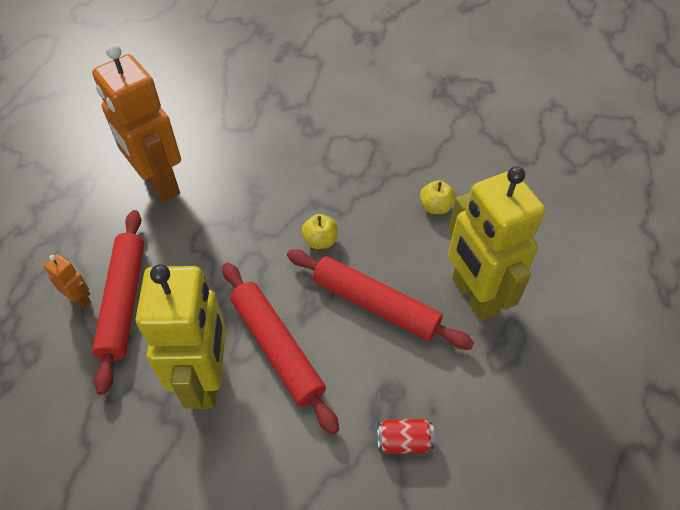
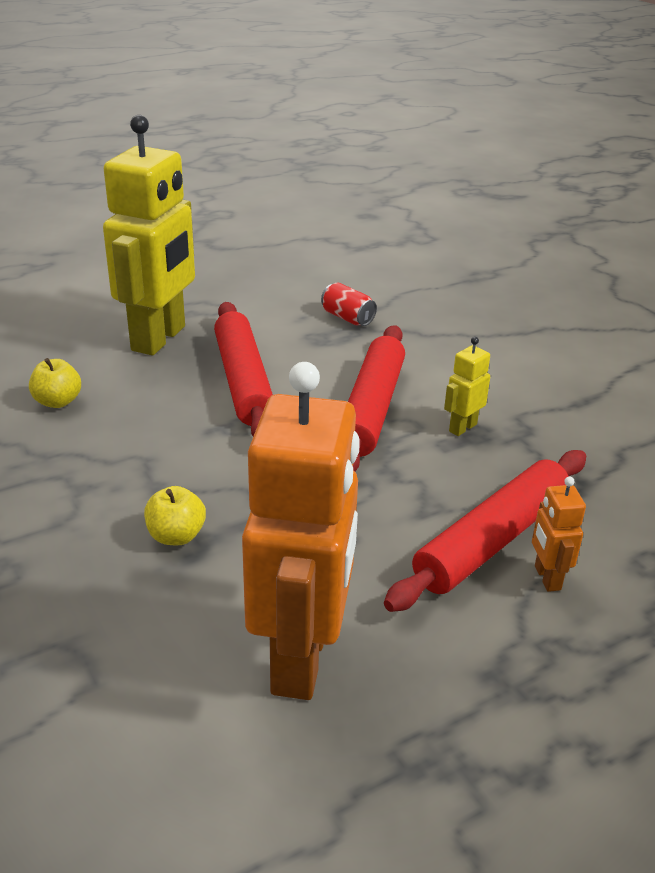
camera: 135 degrees left, 20 degrees down
yellow robot [136,264,226,409] -> yellow robot [444,337,490,436], size x0.41
yellow apple [302,214,338,249] -> yellow apple moved to [144,486,206,545]

